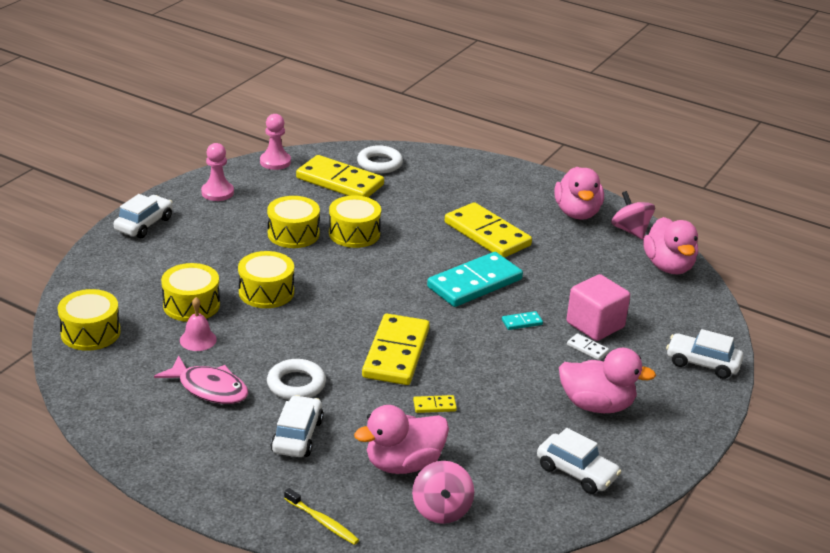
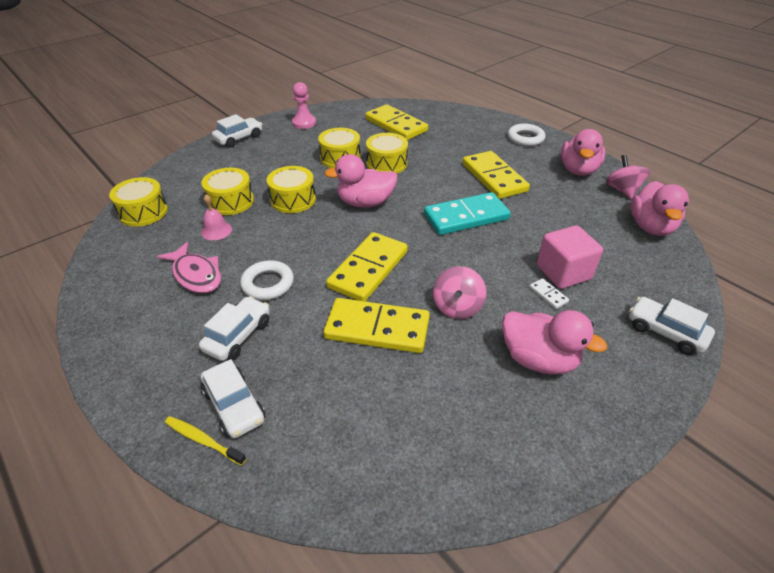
camera: 20 degrees right, 10 degrees up
pink pawn [260,114,291,170] -> none
yellow toothbrush [284,488,359,545] -> yellow toothbrush turned 150 degrees clockwise [165,416,246,465]
pink duck [354,405,449,474] -> pink duck moved to [324,154,398,208]
white ring [357,145,403,173] -> white ring moved to [508,124,545,146]
pink spinning top [412,461,474,524] -> pink spinning top moved to [433,266,486,319]
yellow domino [413,395,457,413] -> yellow domino [323,298,430,353], size x2.48
turquoise domino [502,311,543,330] -> none
white car [537,428,621,494] -> white car moved to [201,359,266,438]

